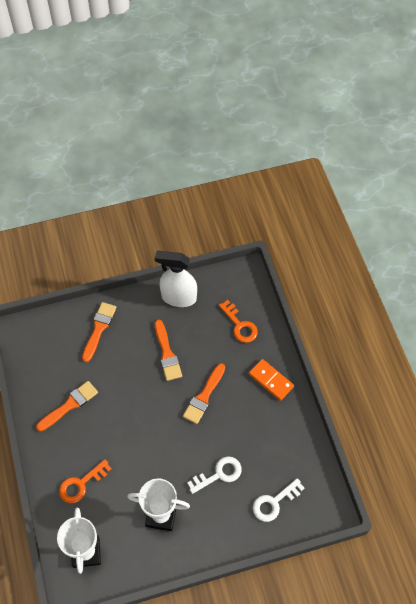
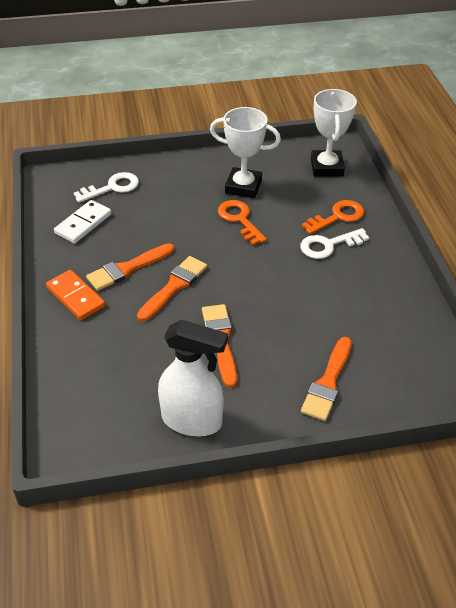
camera: 175 degrees left, 15 degrees down
orange brush [36,381,98,432] -> orange brush moved to [86,243,174,291]
white key [187,456,242,494] -> white key moved to [300,228,369,259]
orange key [219,300,258,343] -> orange key moved to [218,200,267,245]
none -> white domino [54,200,111,243]

